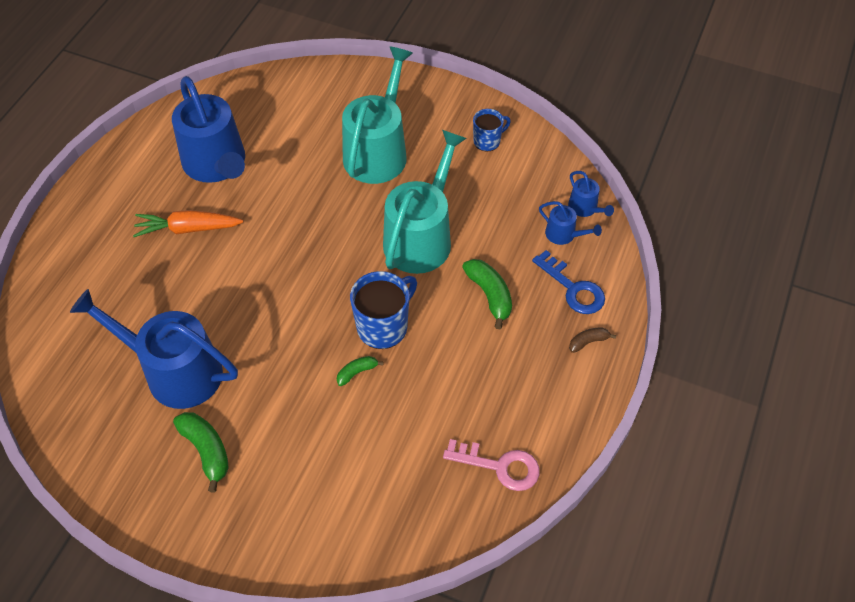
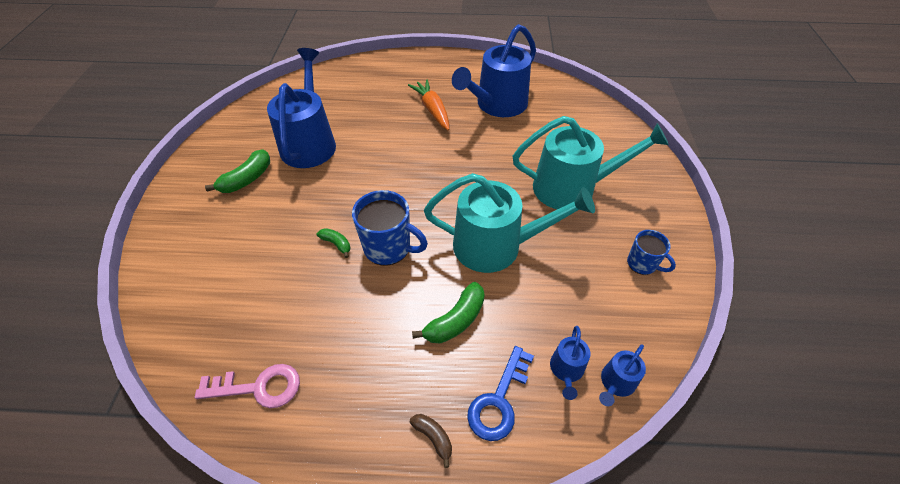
camera: 70 degrees right, 5 degrees down
pink key [443,439,540,491] -> pink key turned 90 degrees counterclockwise [195,364,300,408]

